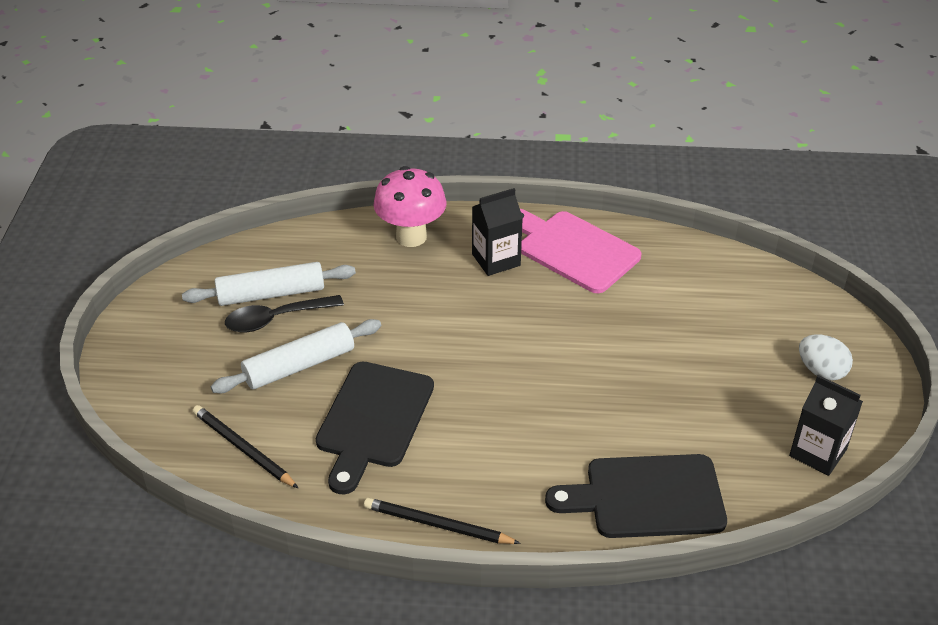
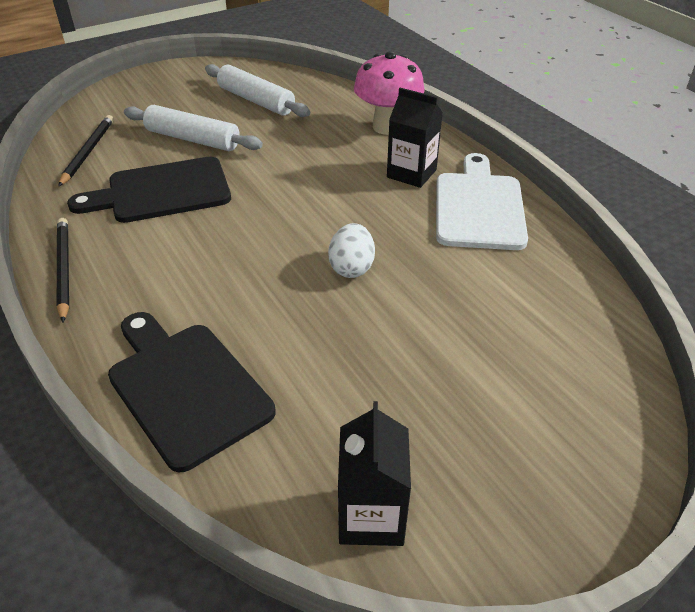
camera: 55 degrees right, 0 degrees up
black spoon [225,295,344,332] -> none
pink cutting board [520,209,641,293] -> white cutting board [436,153,528,250]
white egg [799,334,853,380] -> white egg moved to [328,223,375,278]

